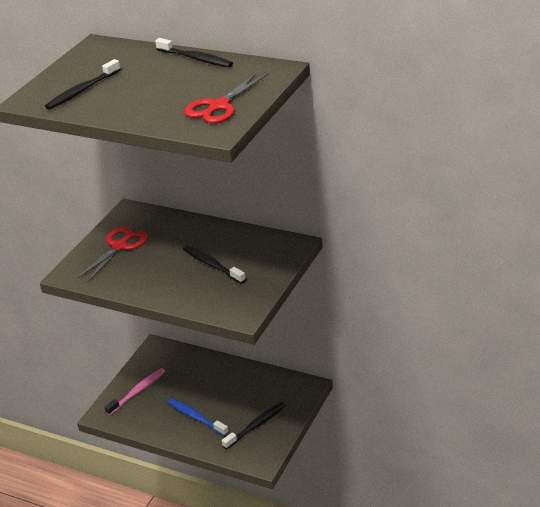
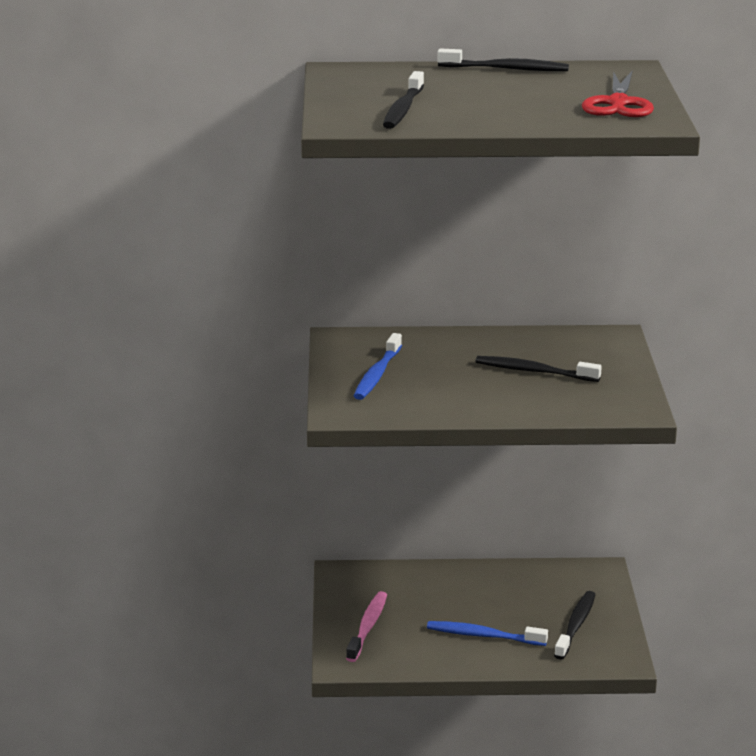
camera: 30 degrees left, 10 degrees down
red scissors [77,227,148,282] -> blue toothbrush [354,333,402,400]

